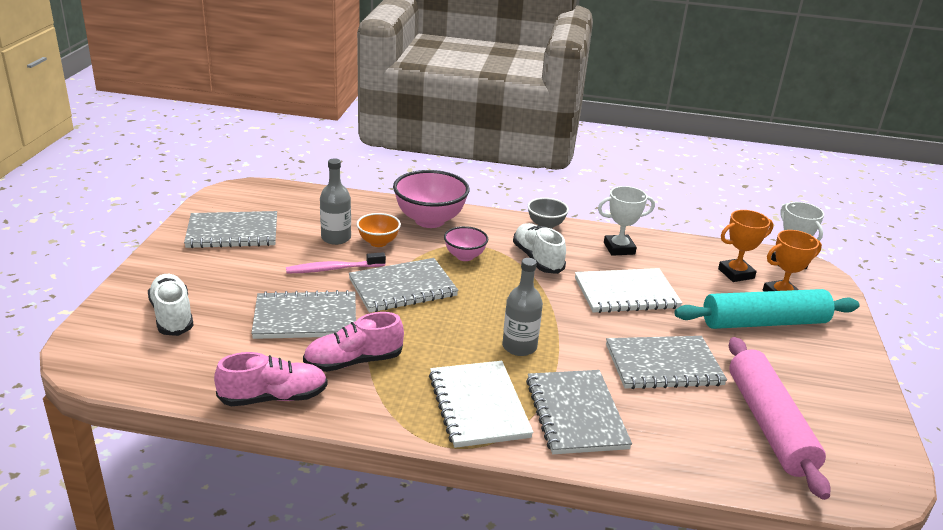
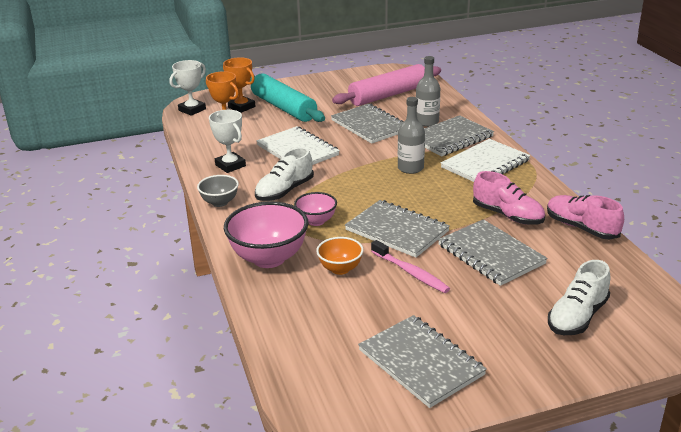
camera: 115 degrees left, 0 degrees up
grey bottle [320,158,351,245] -> grey bottle moved to [416,56,440,127]

